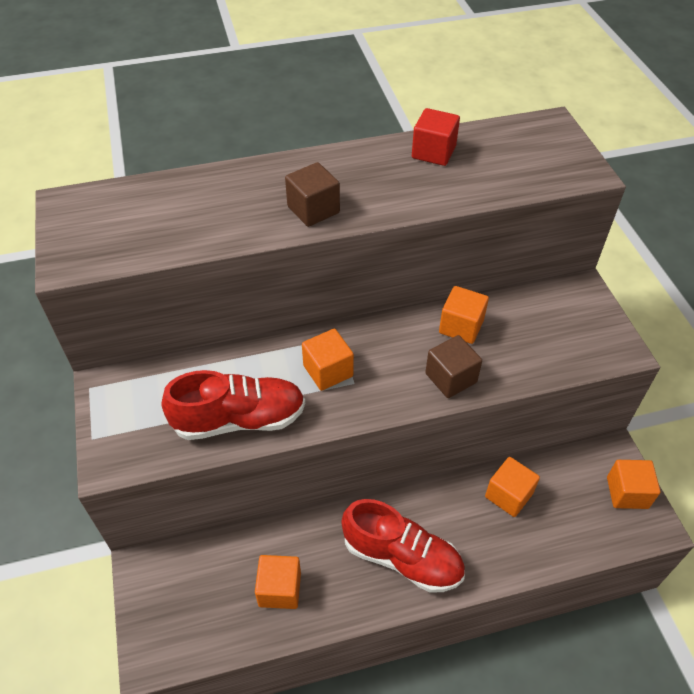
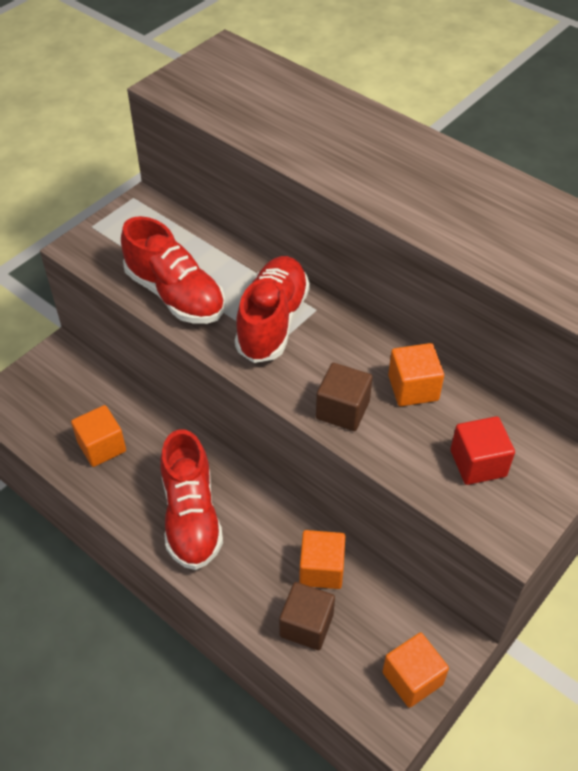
camera: 55 degrees right, 0 degrees up
brown cube [285,162,340,227] -> brown cube moved to [279,582,335,650]
orange cube [302,329,354,391] -> red shoe [235,256,310,363]
red cube [412,108,460,166] -> red cube moved to [451,416,515,485]

